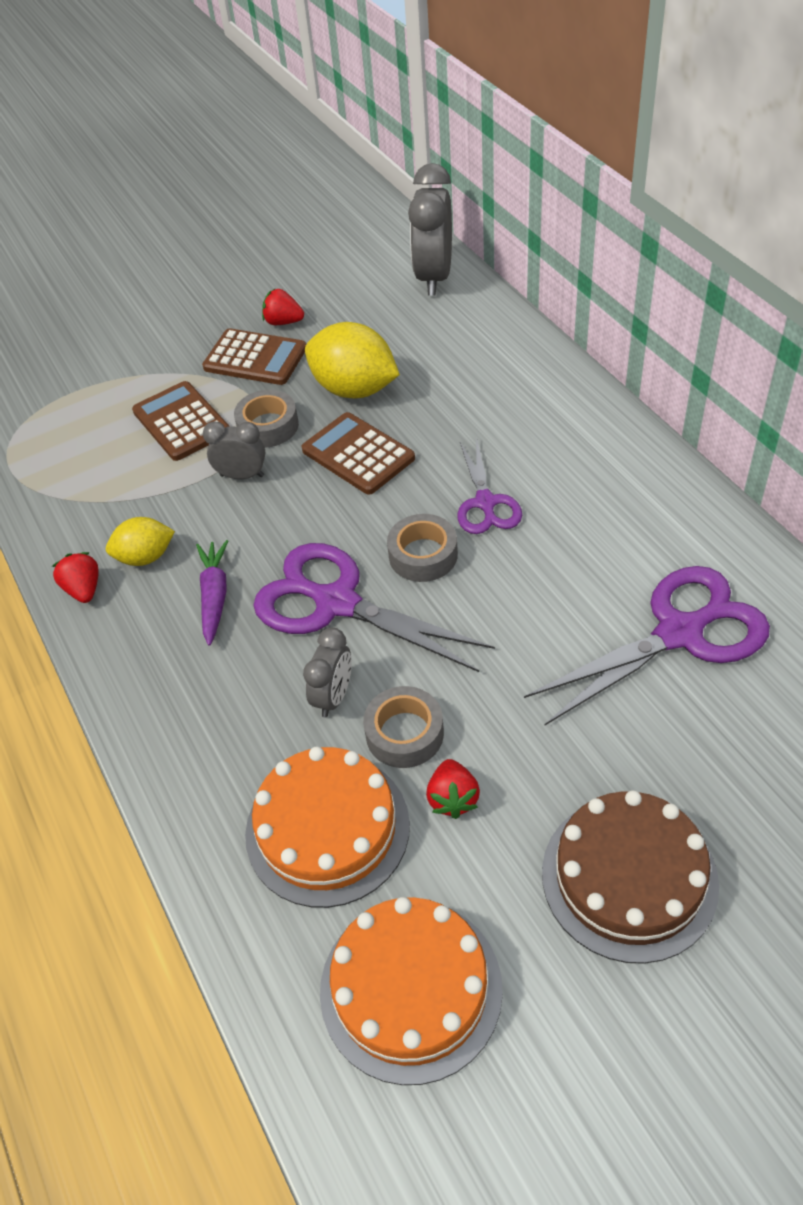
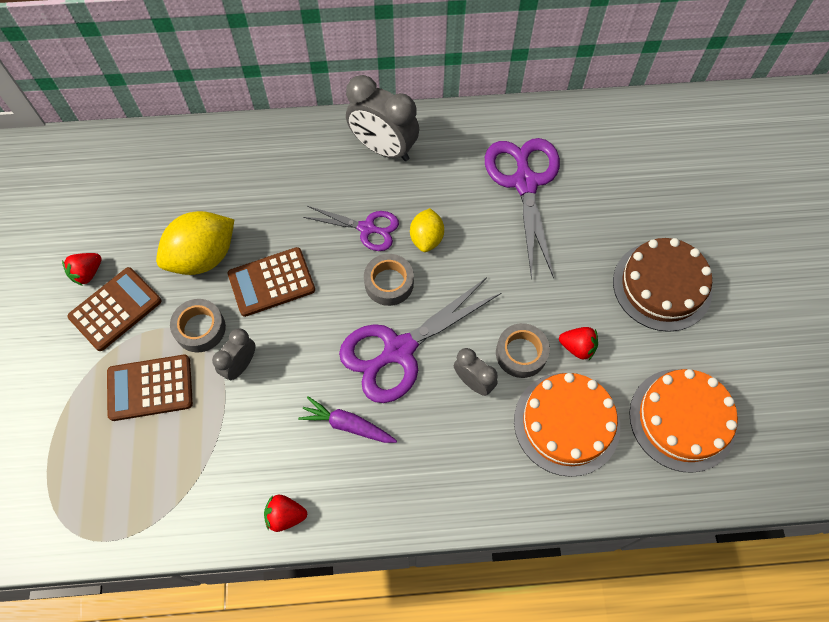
camera: 70 degrees left, 15 degrees up
yellow lemon [106,517,175,566] -> yellow lemon moved to [410,208,444,252]
grey clock [408,163,452,296] -> grey clock moved to [346,75,419,161]

